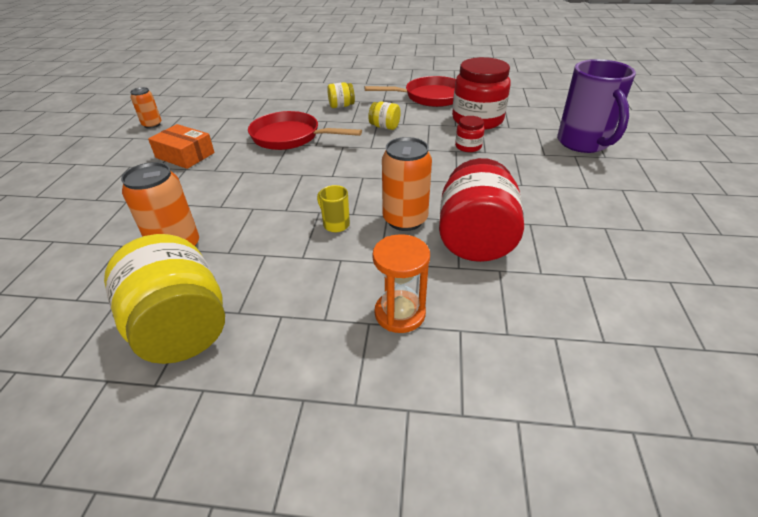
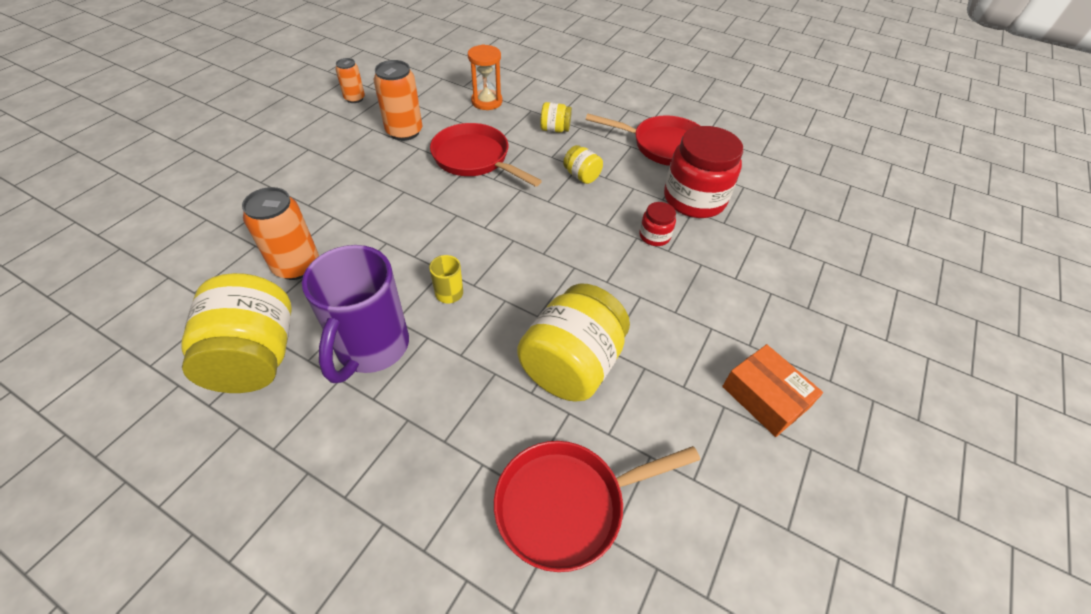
camera: 20 degrees right, 10 degrees up
orange box [148,124,215,169] -> orange box moved to [722,344,823,437]
orange hourglass [372,234,430,333] -> orange hourglass moved to [468,45,502,110]
orange can [382,137,432,231] -> orange can moved to [374,60,422,141]
red jar [439,158,524,262] -> yellow jar [517,284,630,401]
purple mug [557,59,636,153] -> purple mug moved to [302,245,409,383]
none -> red pan [494,441,700,572]

